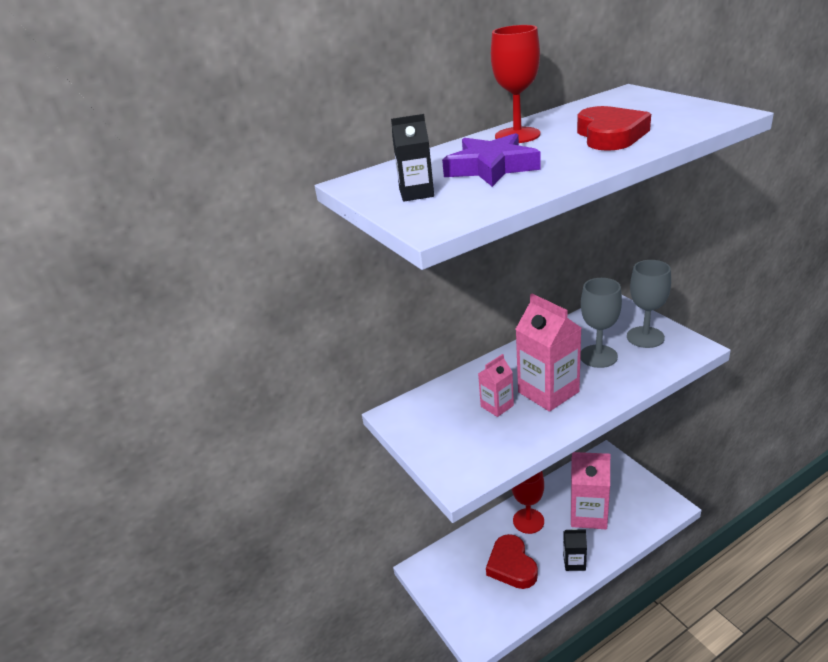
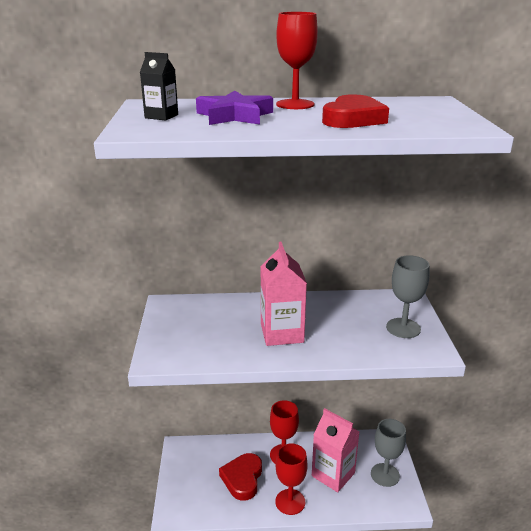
camera: 25 degrees right, 5 degrees down
pink carton [478,354,514,417] -> none
black carton [563,529,587,571] -> red goblet [275,444,308,515]
grey goblet [580,278,622,368] -> grey goblet moved to [371,419,406,487]

